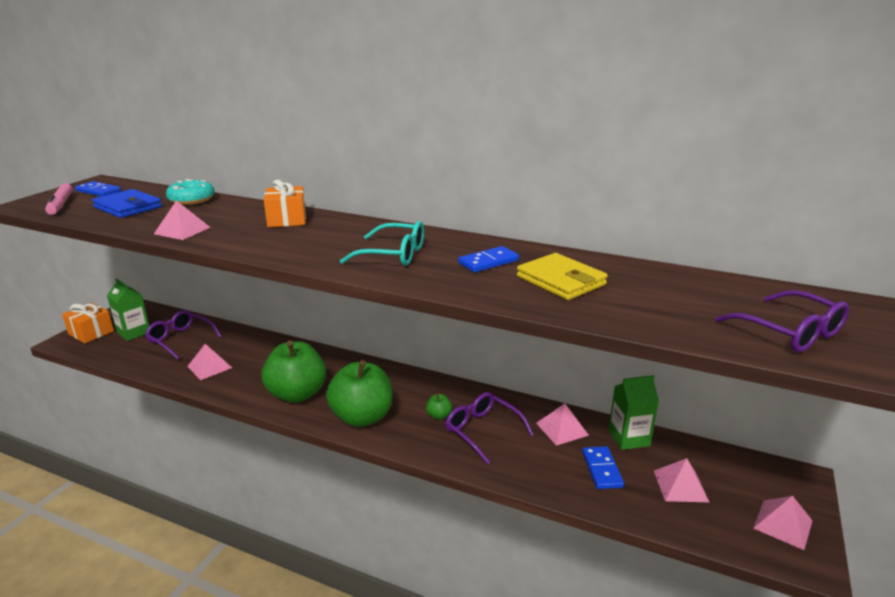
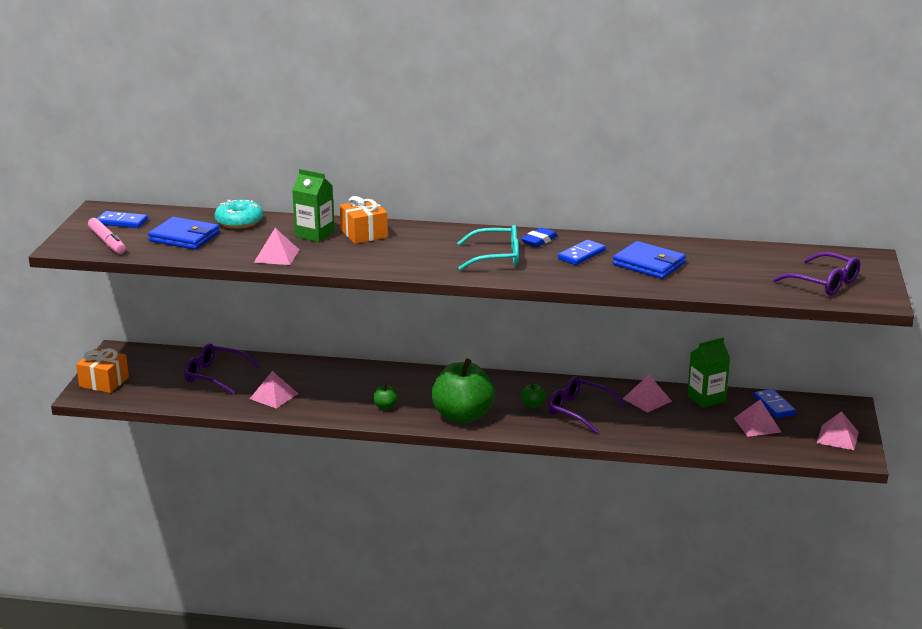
camera: 15 degrees left, 0 degrees up
green carton [107,278,149,341] -> green carton moved to [292,169,334,242]
green apple [261,340,326,403] -> green apple [373,385,398,410], size x0.40
yellow wallet [517,253,608,300] -> blue wallet [613,241,686,279]
blue domino [582,446,624,489] -> blue domino moved to [753,389,797,418]
none -> blue eraser [521,227,558,247]

